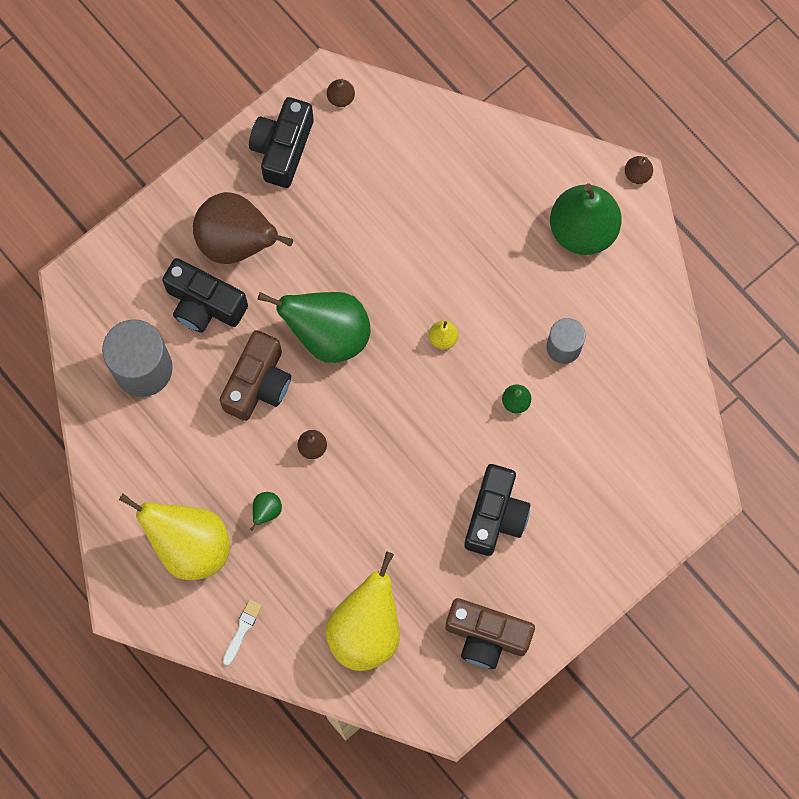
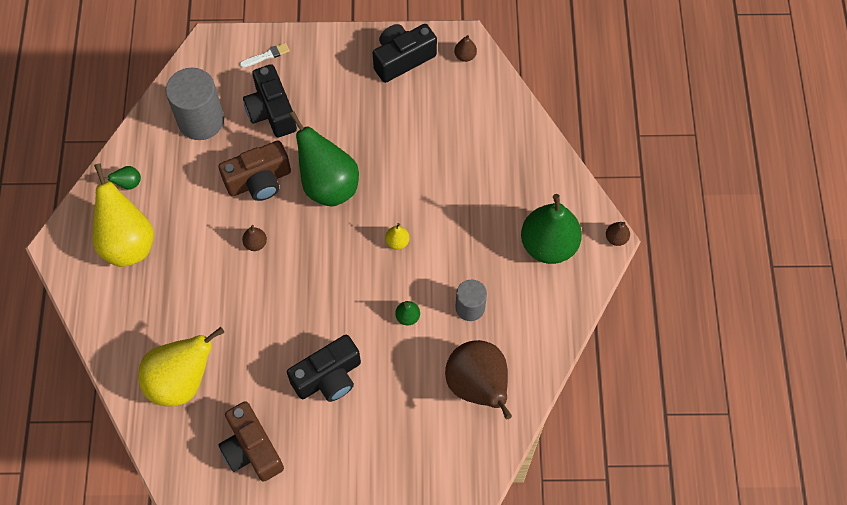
camera: 40 degrees right, 10 degrees down
brown pear [193,192,293,264] -> brown pear moved to [445,340,512,420]
white brush [223,599,262,665] -> white brush moved to [240,43,290,68]
green pear [250,492,282,531] -> green pear moved to [104,166,141,190]

